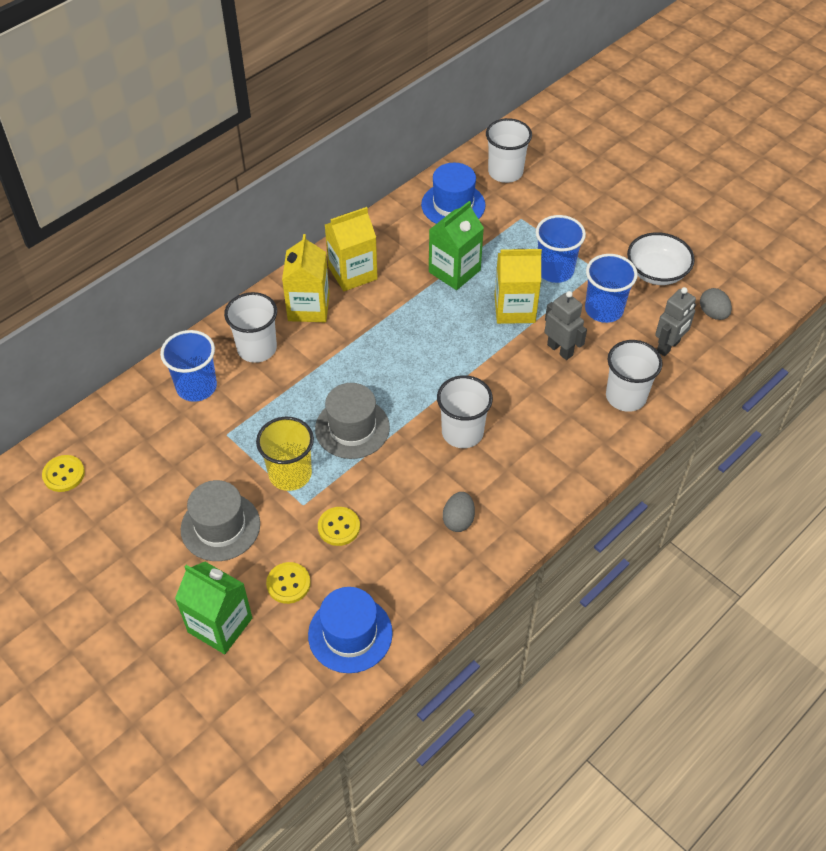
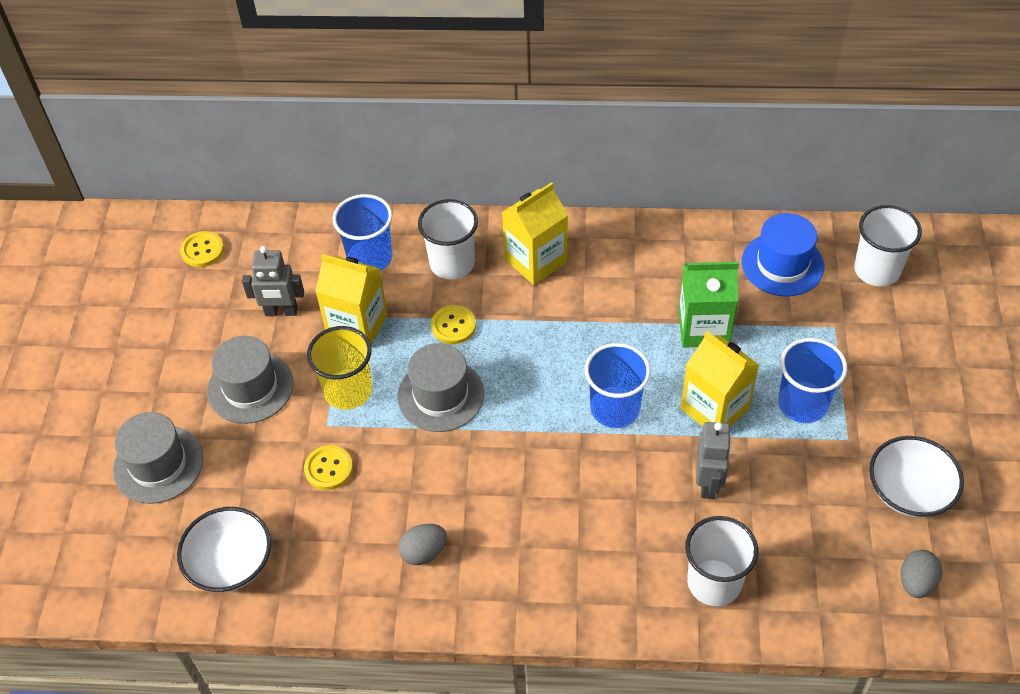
camera: 50 degrees right, 0 degrees up
green carton [175,562,252,654] -> grey hat [113,412,203,504]
yellow button [266,562,311,604] -> yellow button moved to [431,305,476,344]
blue hat [308,587,393,673] -> white bowl [177,507,271,592]
yellow carton [325,207,378,291] -> yellow carton moved to [315,254,388,344]
white cup [437,375,493,448] -> none
blue cup [585,254,638,323] -> blue cup moved to [585,343,651,428]
grey robot [655,287,696,356] -> grey robot moved to [242,246,304,316]

